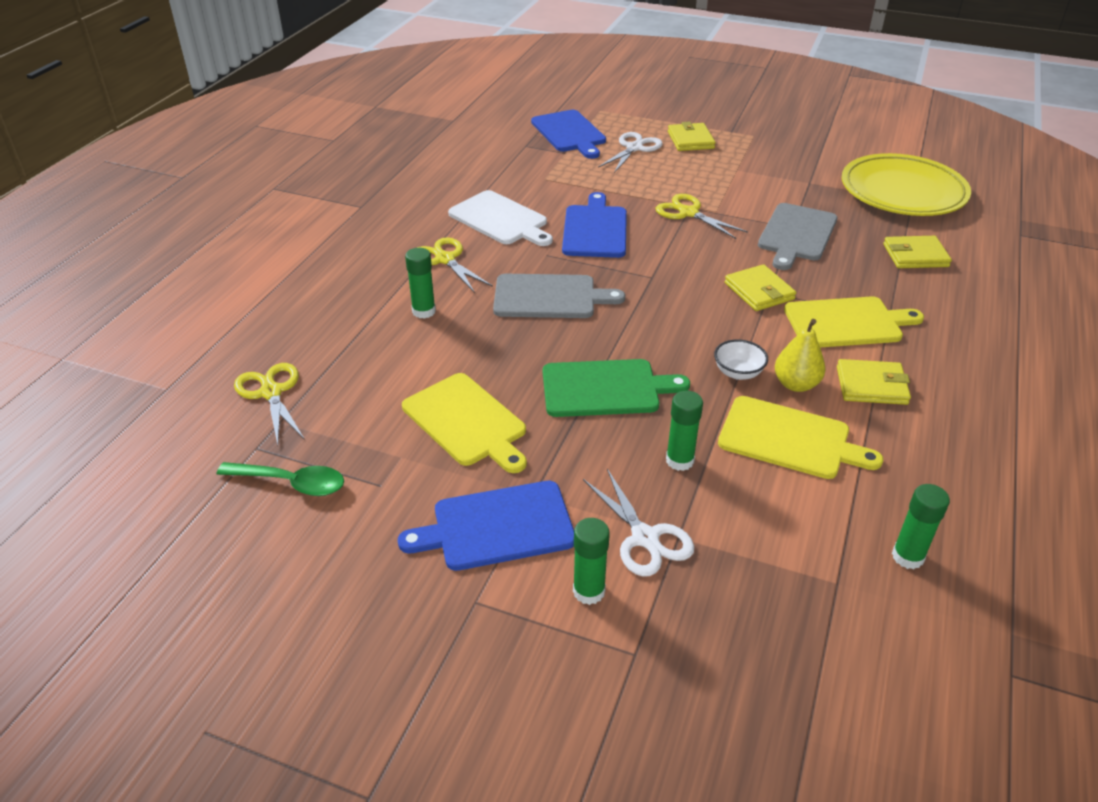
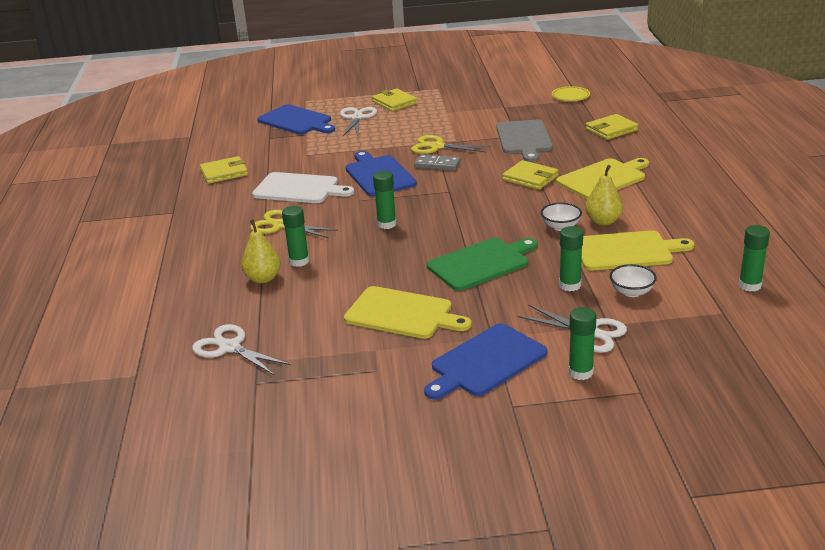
camera: 25 degrees left, 10 degrees down
green spoon [216,462,344,496] -> none
yellow scissors [234,363,305,445] -> white scissors [192,324,290,375]
grey cutting board [493,274,625,318] -> green glue stick [373,171,396,229]
yellow wallet [837,359,911,405] -> yellow wallet moved to [200,156,248,184]
yellow plate [842,153,971,216] -> yellow plate [552,86,590,101], size x0.40
none -> yellow pear [241,219,281,283]
none -> grey domino [414,154,461,171]
none -> white bowl [610,264,657,297]

